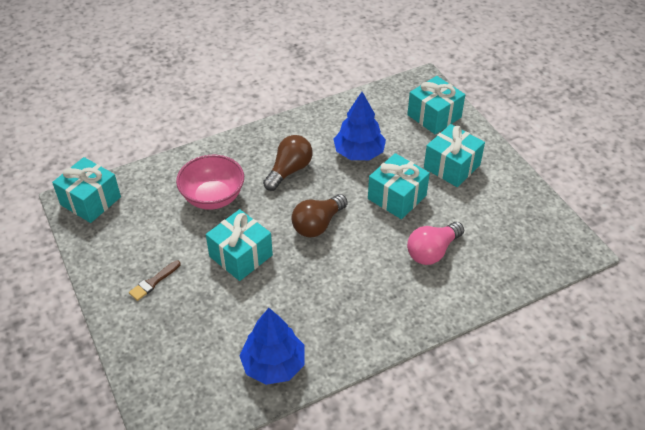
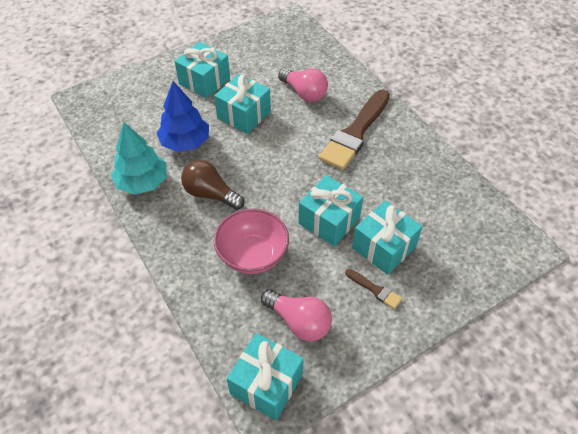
camera: 95 degrees left, 5 degrees up
blue tree [239,308,305,385] -> none
brown light bulb [291,194,348,237] -> none
turquoise gift [407,76,465,134] -> turquoise gift moved to [352,200,423,275]
none -> turquoise tree [111,122,167,195]
none -> pink light bulb [261,289,332,342]
none -> brown brush [319,90,390,170]

